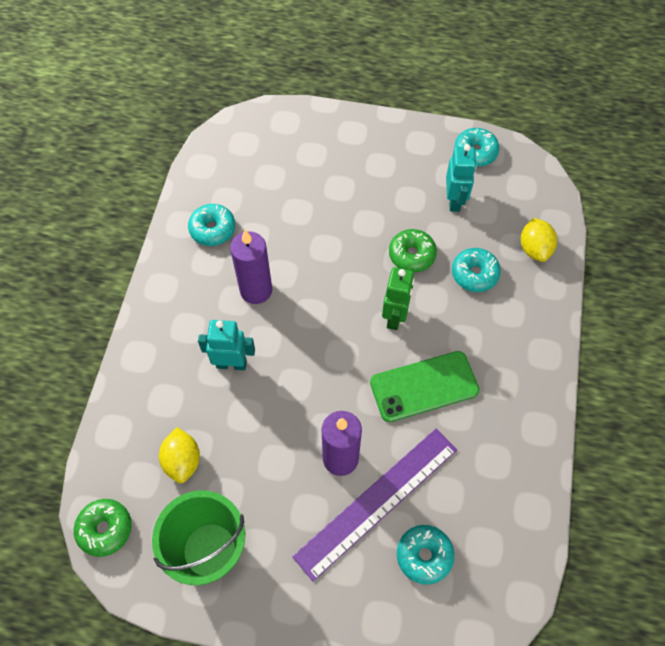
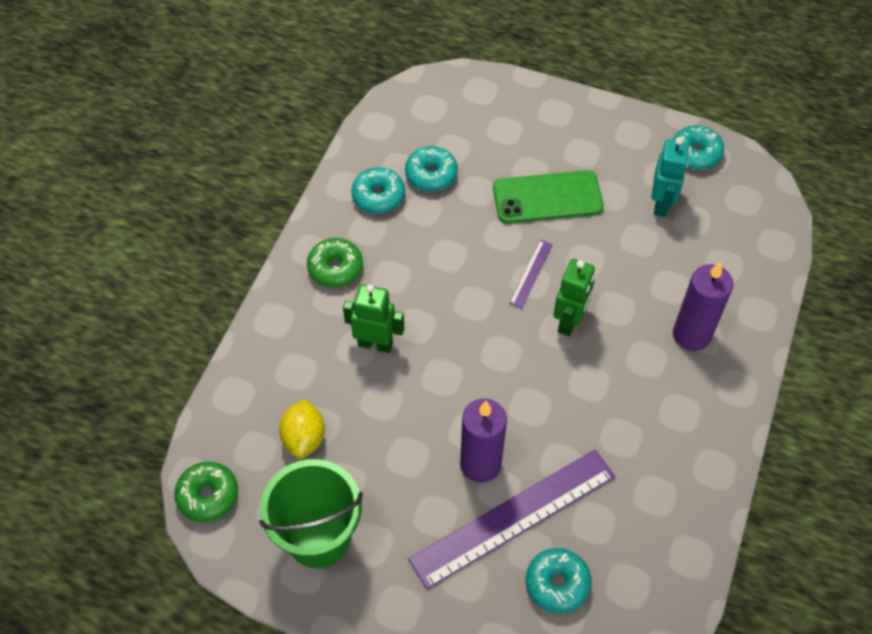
camera: 10 degrees right, 5 degrees down
turquoise robot [198,320,255,370] -> green robot [343,284,404,353]
purple candle [230,230,272,304] -> purple candle moved to [673,261,734,351]
green phone [370,351,479,422] -> green phone moved to [493,170,604,224]
green donut [389,229,437,273] -> green donut moved to [307,238,363,288]
turquoise donut [452,248,501,292] -> turquoise donut moved to [405,146,458,192]
yellow lemon [521,218,557,262] -> none
none -> purple ruler [509,240,553,308]

